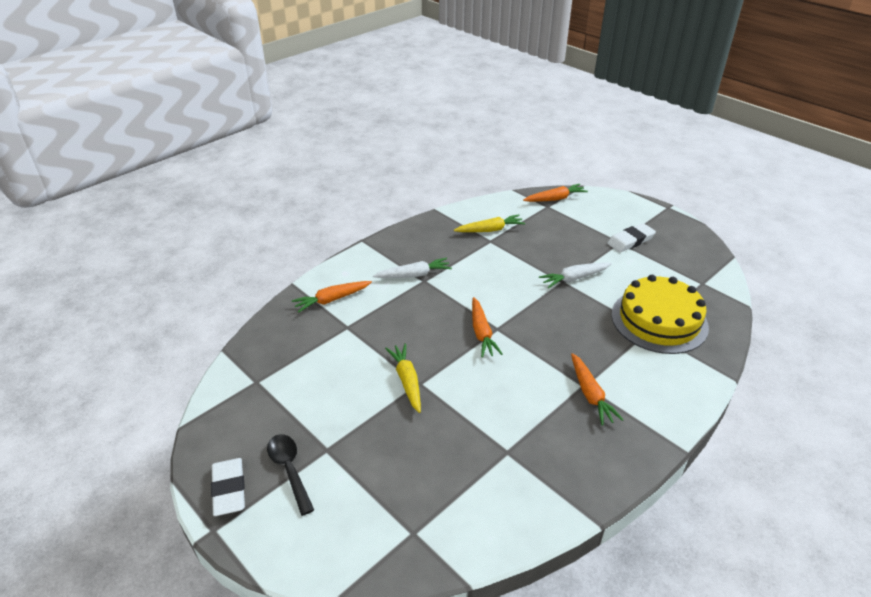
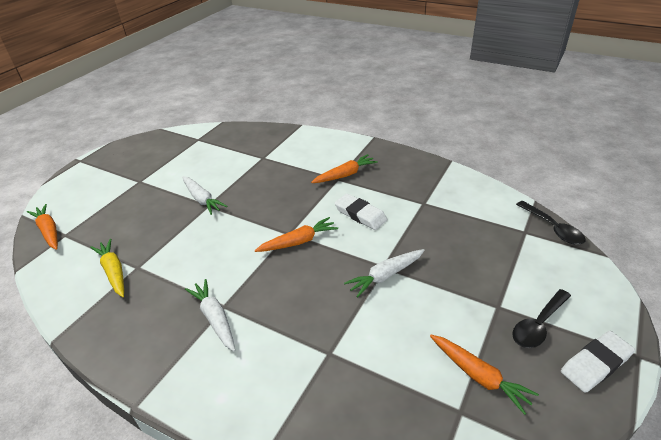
camera: 105 degrees left, 0 degrees up
orange carrot [292,281,372,313] -> orange carrot moved to [430,335,539,415]
yellow carrot [385,343,421,413] -> white carrot [344,249,425,298]
white eraser [607,223,656,252] -> white eraser moved to [335,193,387,230]
yellow cake [612,275,709,354] -> none
none -> black spoon [516,201,586,245]

